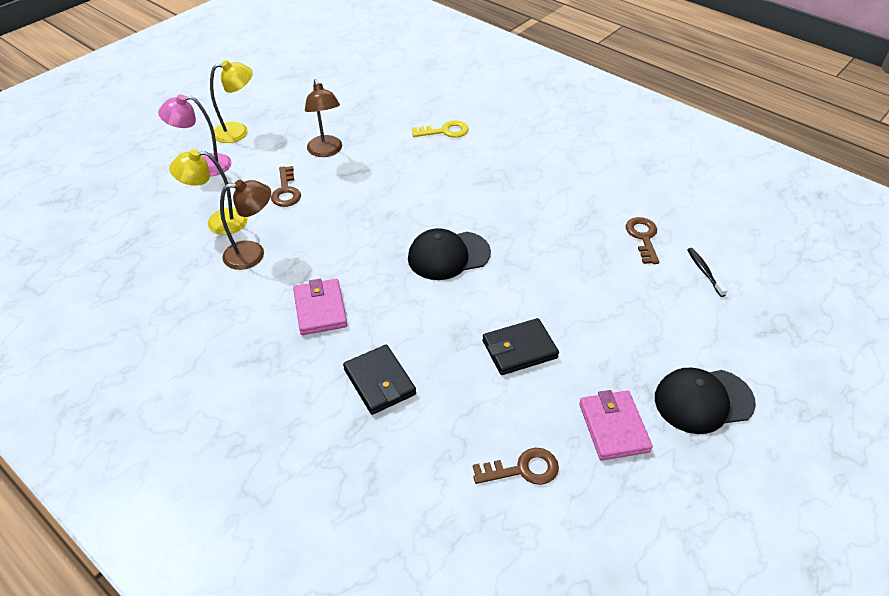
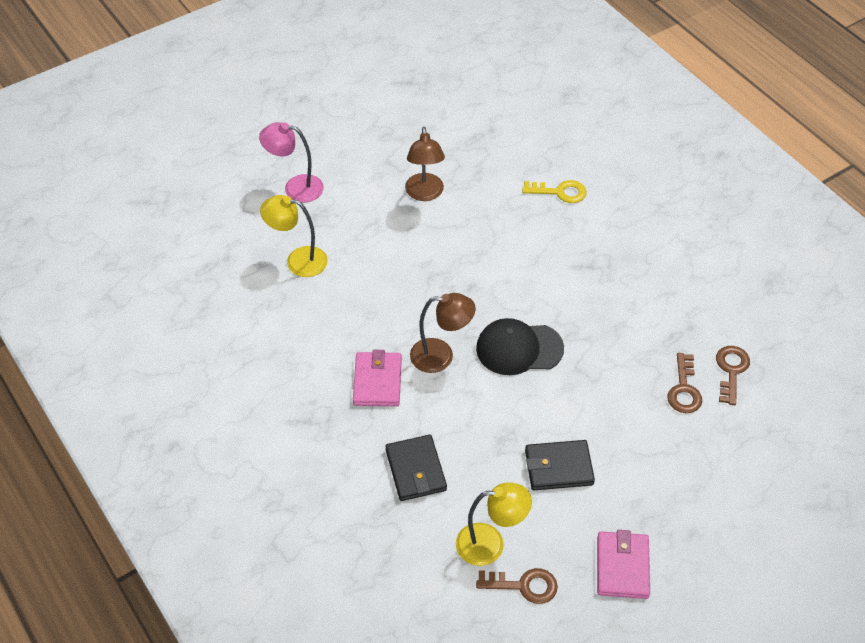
camera: 15 degrees right, 5 degrees up
yellow lamp [210,60,253,143] -> yellow lamp moved to [456,482,532,566]
brown lamp [220,180,271,270] -> brown lamp moved to [410,293,476,373]
brown key [271,166,301,207] -> brown key moved to [667,353,702,413]
black cap [655,368,756,434] -> none
black toothbrush [687,248,728,297] -> none

